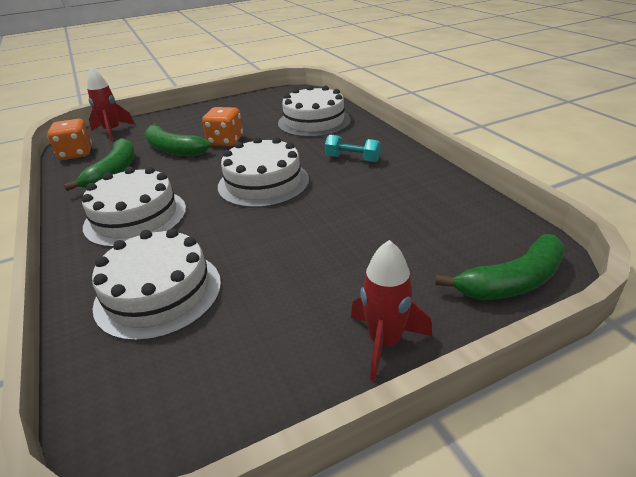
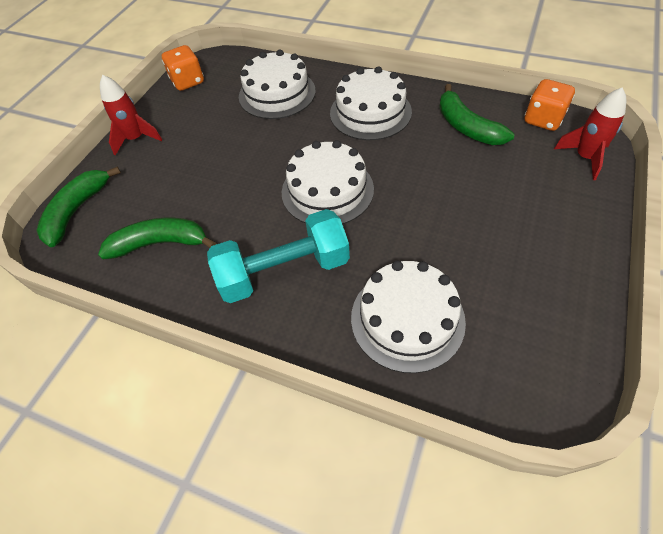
camera: 140 degrees right, 20 degrees up
green banana [144,123,210,156] -> green banana moved to [98,218,216,259]
orange dice [202,107,243,146] -> orange dice moved to [162,45,204,91]
turquoise dumbbell [325,135,381,162] -> turquoise dumbbell [207,209,350,303], size x1.99

